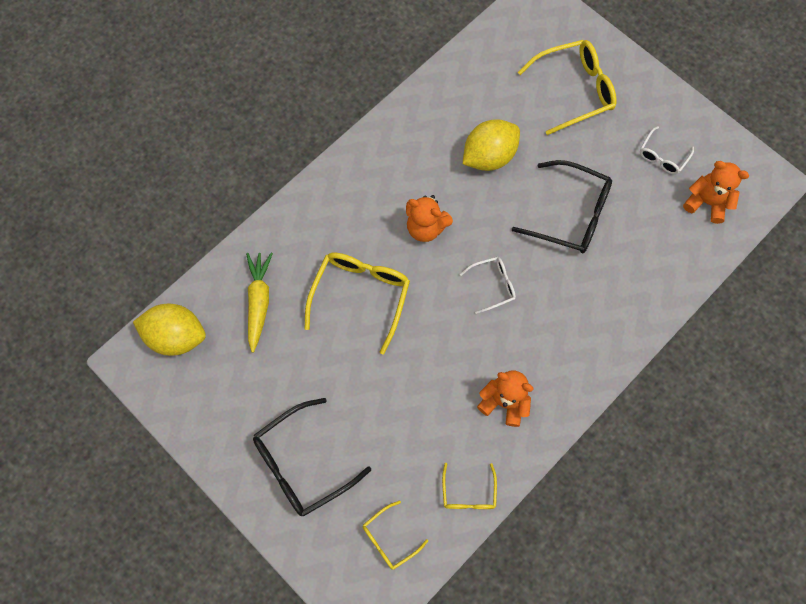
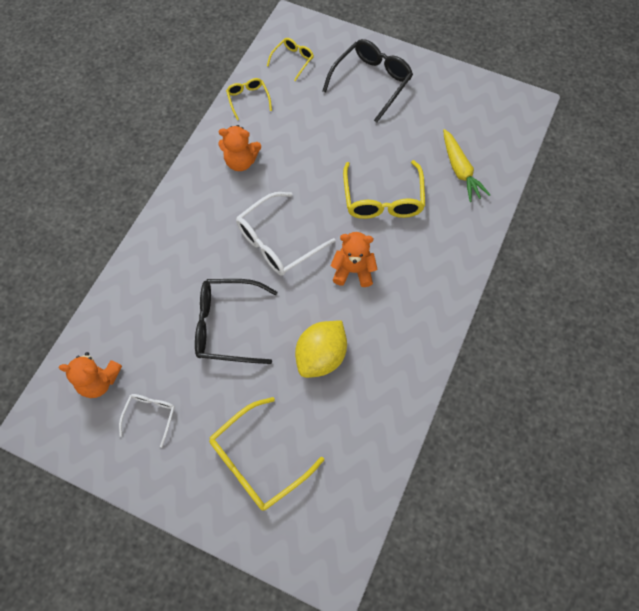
camera: 160 degrees right, 5 degrees down
yellow lemon [133,304,206,356] -> none
white glasses [460,257,516,314] -> white glasses [236,192,336,276], size x1.84

